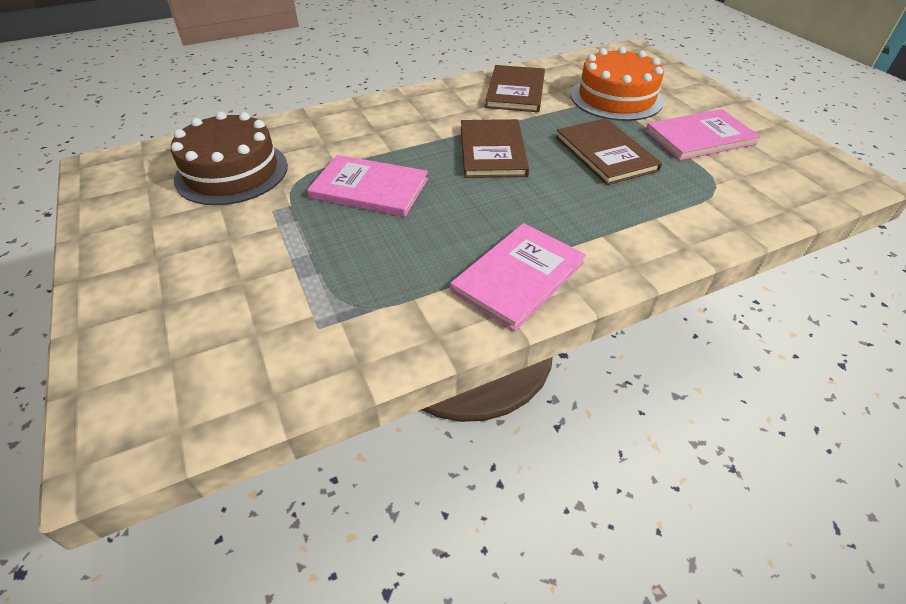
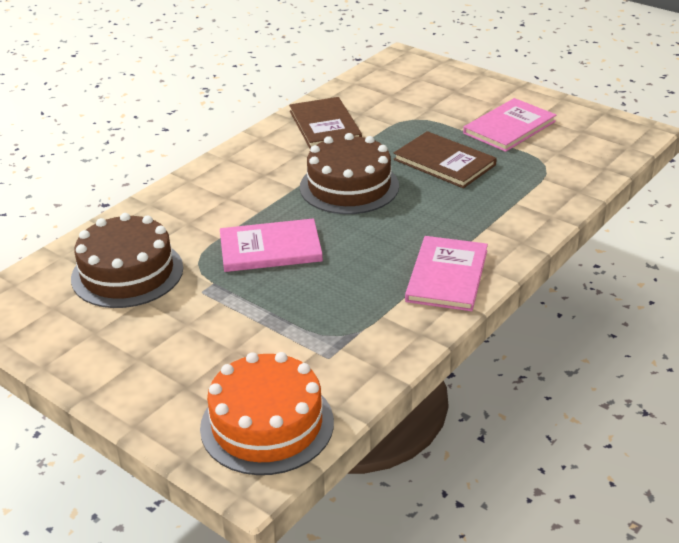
camera: 25 degrees left, 10 degrees down
brown book [461,119,529,178] -> brown cake [300,133,399,214]
orange cake [571,47,664,121] -> orange cake moved to [200,352,334,475]

